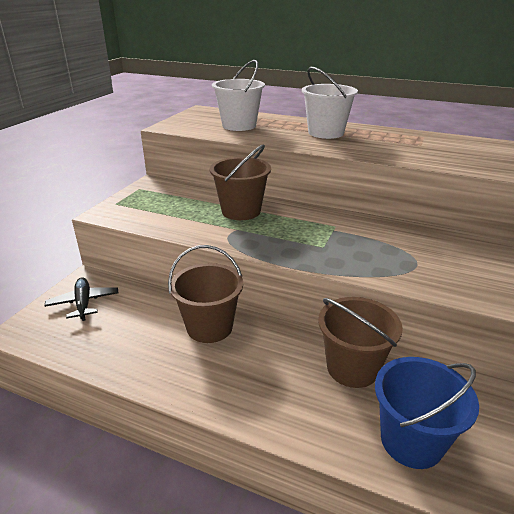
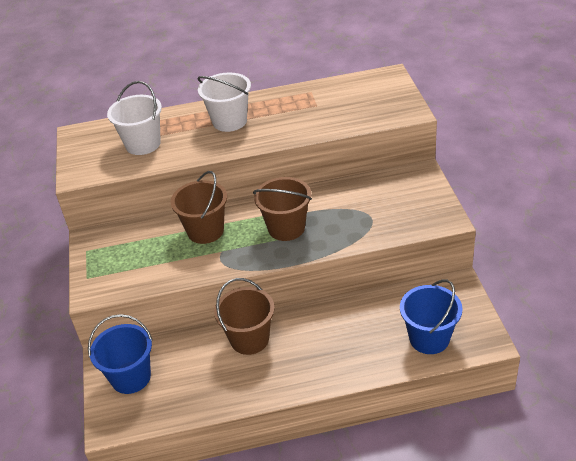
camera: 30 degrees left, 10 degrees up
black plane [45,277,119,321] -> blue bucket [88,314,152,394]
brown bucket [318,297,403,388] -> brown bucket moved to [253,177,312,241]

